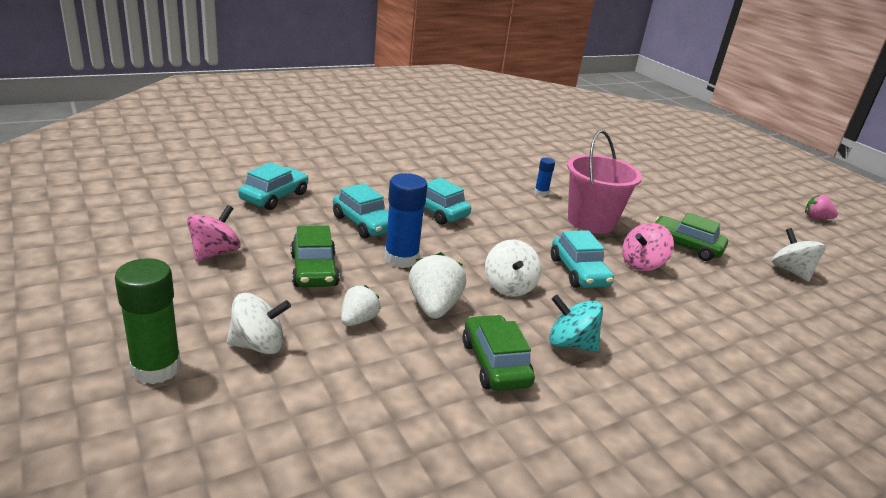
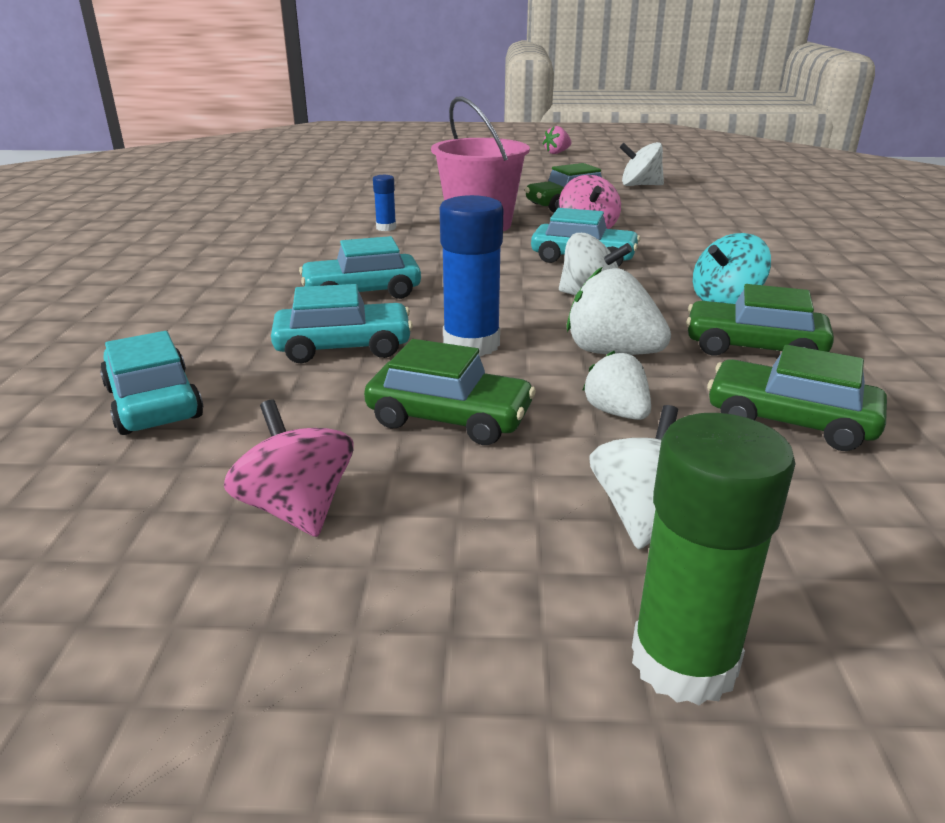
camera: 55 degrees left, 0 degrees up
none -> green car [707,345,887,451]

